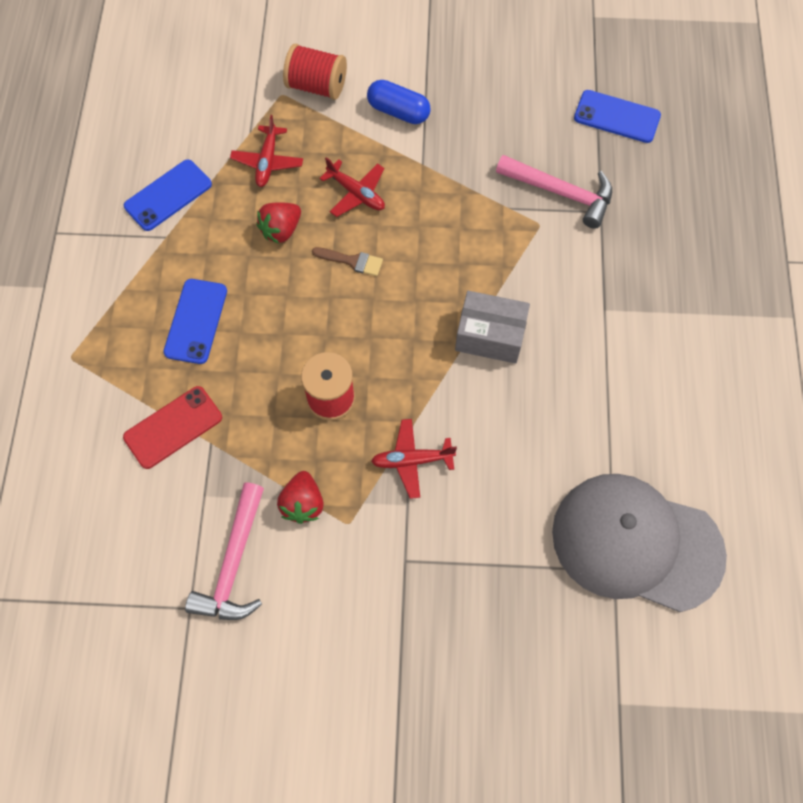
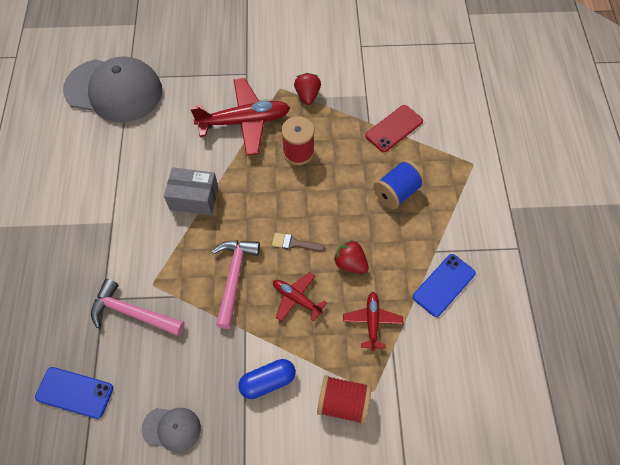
camera: 175 degrees right, 5 degrees down
blue phone [164,279,227,364] -> blue spool [373,160,425,209]
pink hammer [185,483,264,620] -> pink hammer moved to [211,241,260,329]
red strawberry [256,202,301,244] -> red strawberry turned 90 degrees counterclockwise [334,240,369,274]
blue capsule [367,80,430,124] -> blue capsule turned 45 degrees counterclockwise [238,359,296,399]
red plane [371,419,457,499] -> red plane [190,78,290,156], size x1.85
none -> grey cap [142,408,201,452]

